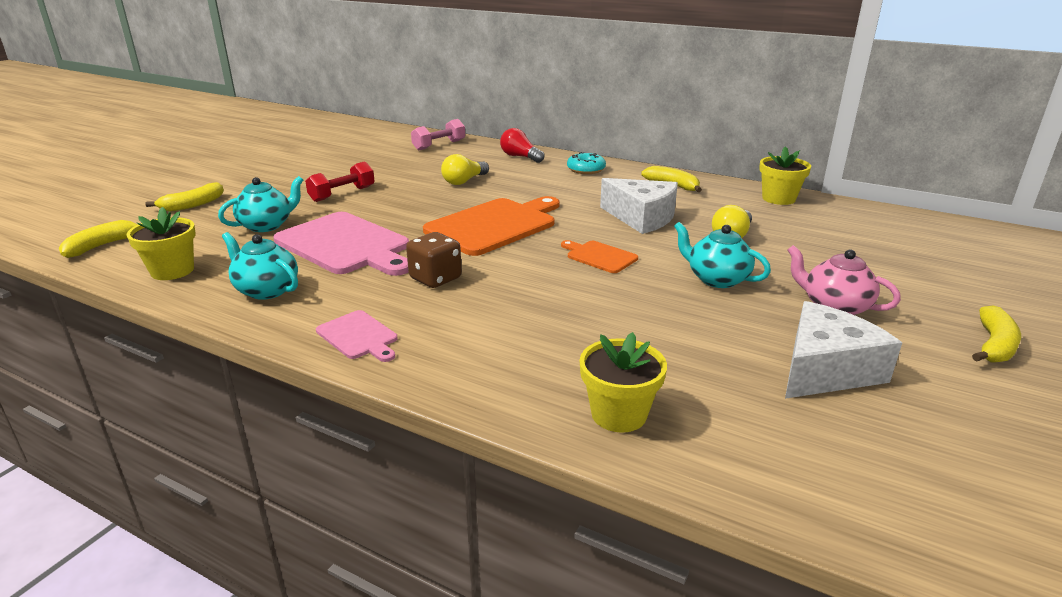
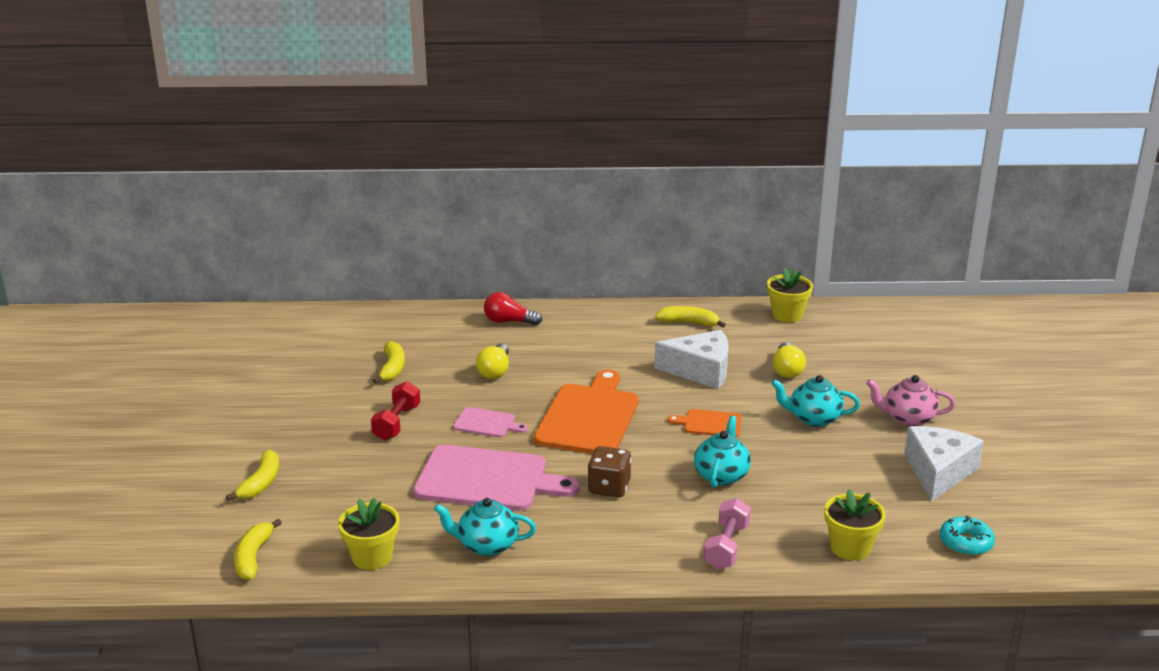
camera: 30 degrees left, 0 degrees up
turquoise teapot [218,176,303,232] -> turquoise teapot moved to [694,416,751,488]
pink cutting board [316,310,398,362] -> pink cutting board moved to [453,407,528,437]
pink dumbbell [411,119,465,150] -> pink dumbbell moved to [704,498,751,569]
turquoise donut [567,152,606,174] -> turquoise donut moved to [940,516,995,556]
yellow banana [972,305,1021,362] -> yellow banana moved to [373,341,405,384]

